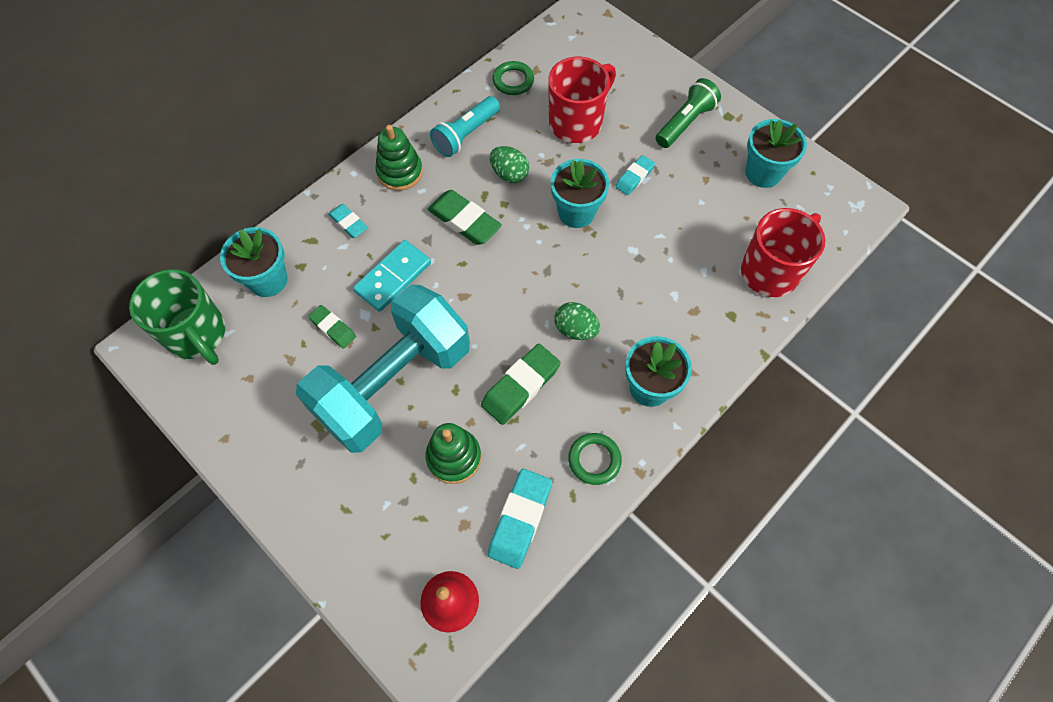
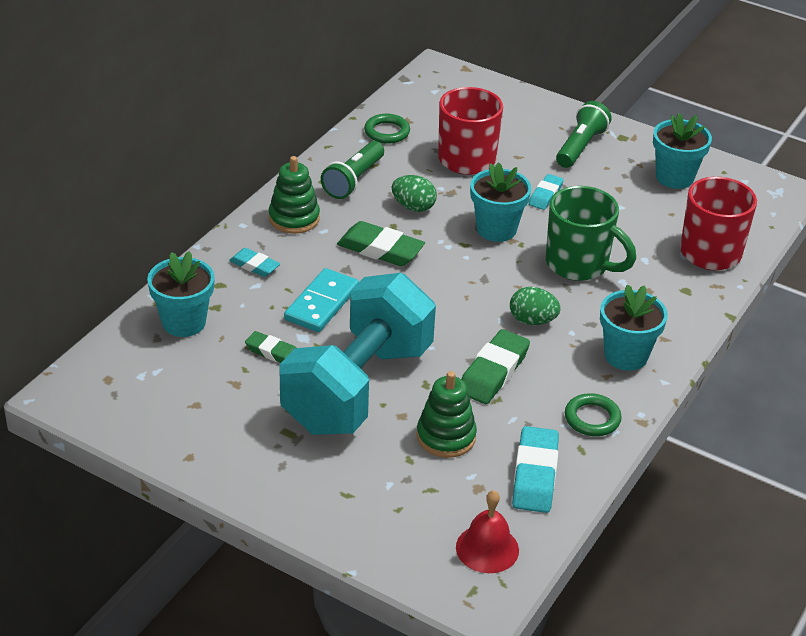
camera: 15 degrees left, 25 degrees down
green mug [129,269,225,365] -> green mug moved to [546,186,636,281]
turquoise flashlight [430,96,500,157] -> green flashlight [321,141,384,199]

